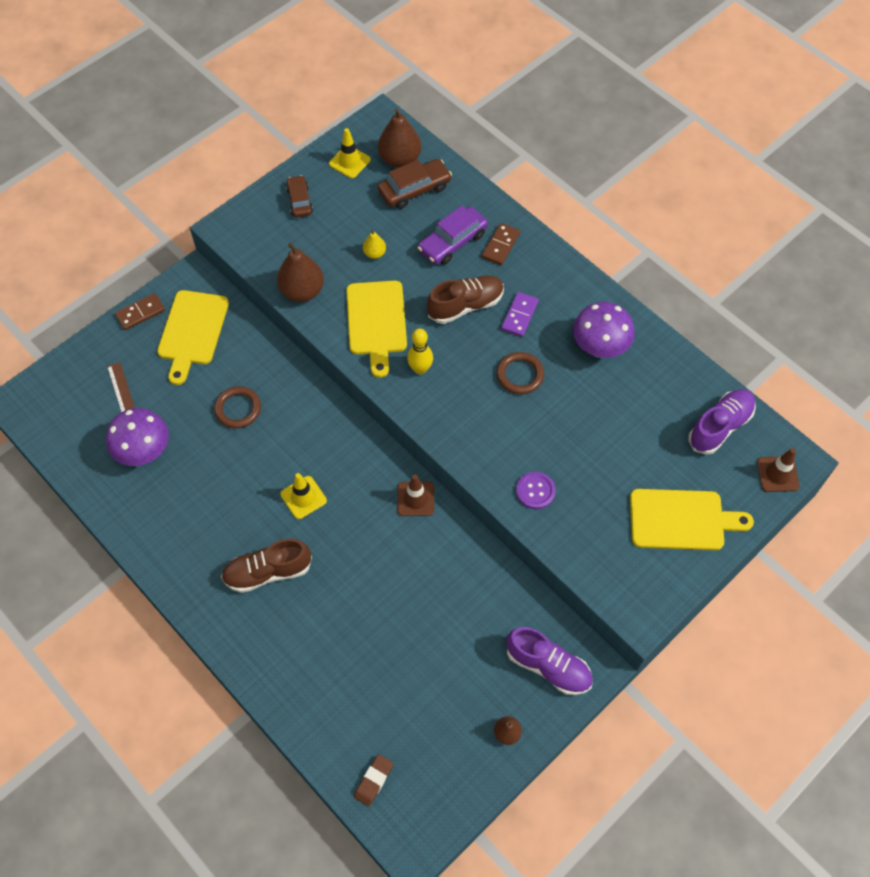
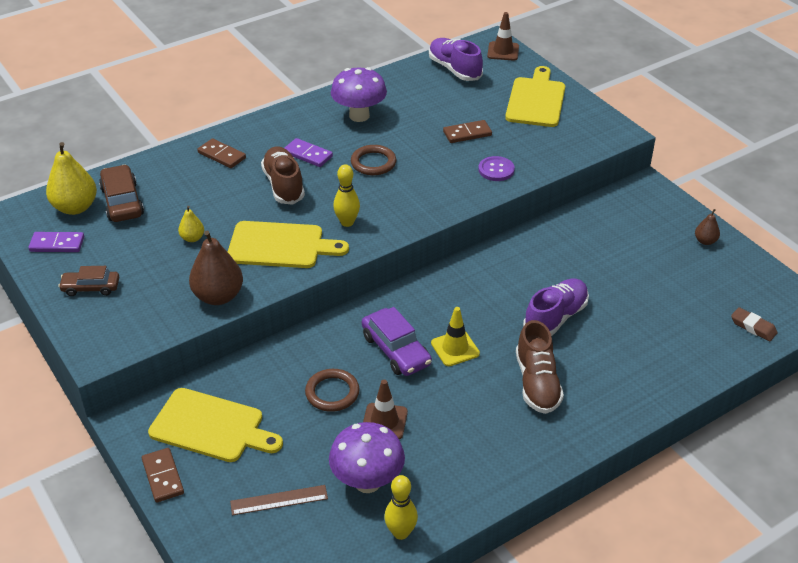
camera: 80 degrees left, 20 degrees down
yellow traffic cone [329,128,371,178] -> purple domino [28,232,84,252]
brown pear [378,109,421,168] -> yellow pear [46,142,97,215]
brown traffic cone [397,475,434,516] -> brown traffic cone moved to [363,380,408,439]
purple car [418,206,488,265] -> purple car moved to [362,307,432,376]
purple shoe [506,627,593,695] -> purple shoe moved to [523,279,589,336]
none -> yellow bowling pin [384,475,418,540]
none -> brown domino [443,120,492,143]

